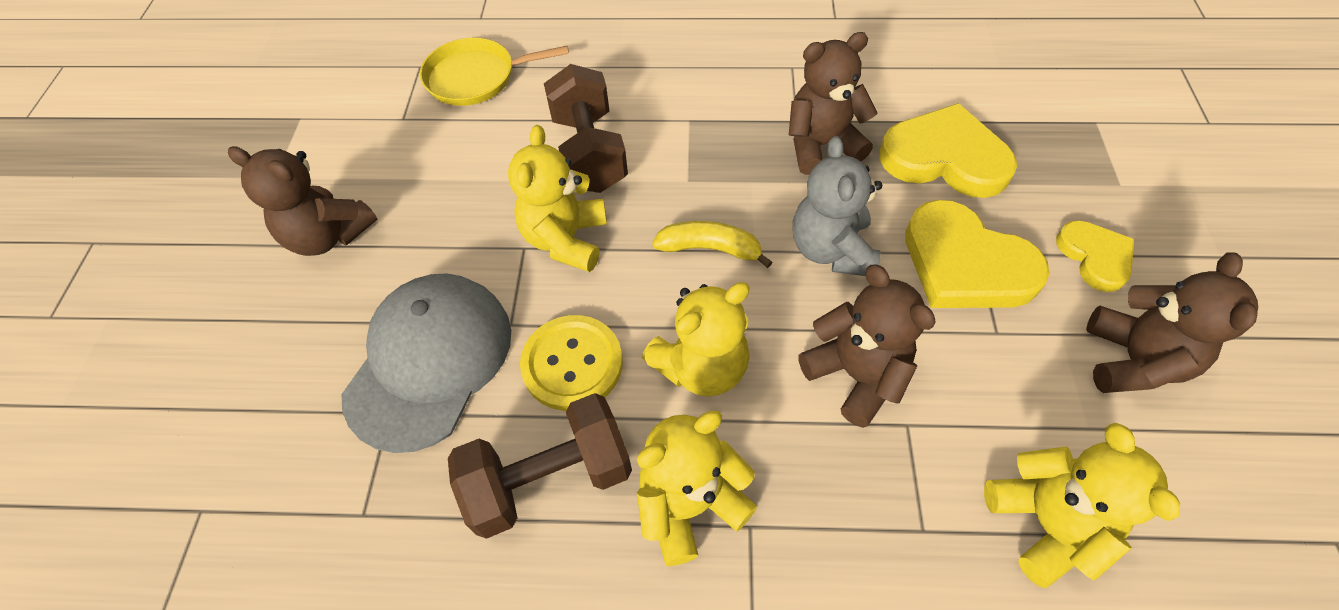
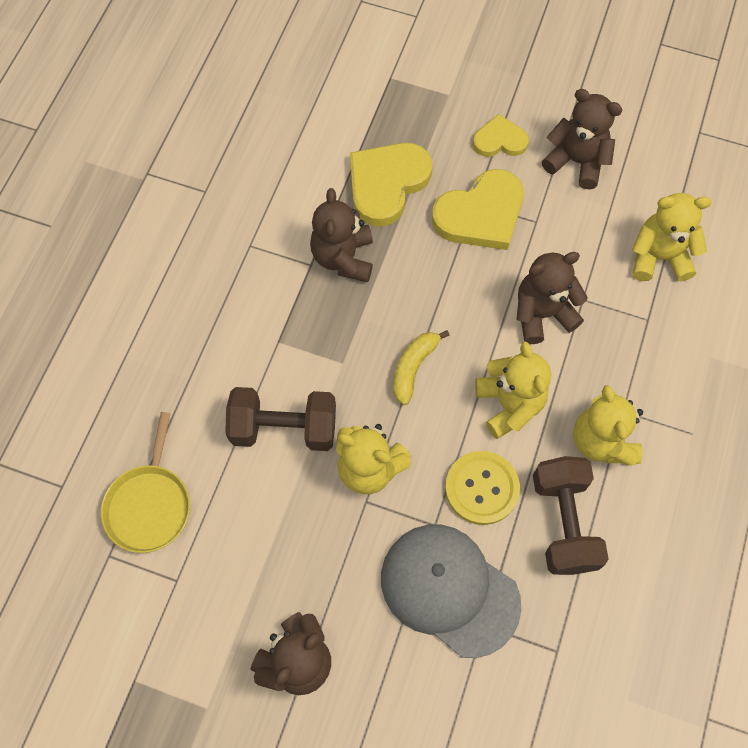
camera: 75 degrees left, 10 degrees up
grey teddy bear [793,136,882,276] -> none

